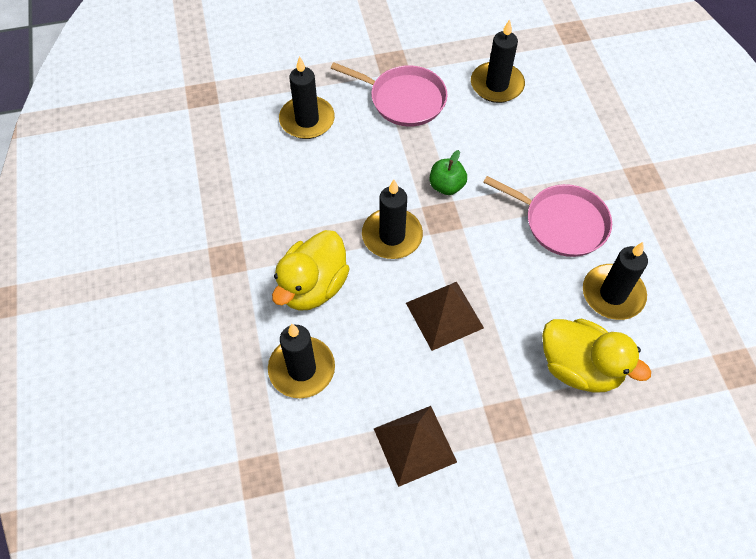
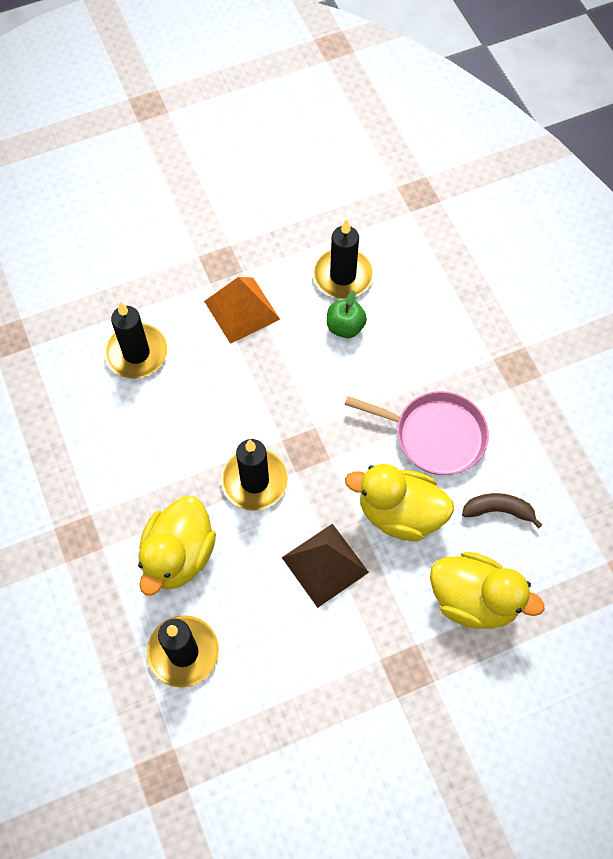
camera: 10 degrees left, 5 degrees up
pink pan [331,63,448,127] -> orange pyramid [204,277,280,344]
brown pyramid [373,406,457,487] -> none
green apple [430,150,467,195] -> green apple moved to [327,290,367,338]
black candle [583,242,648,320] -> brown banana [462,493,542,528]
none -> yellow duck [345,464,454,541]

